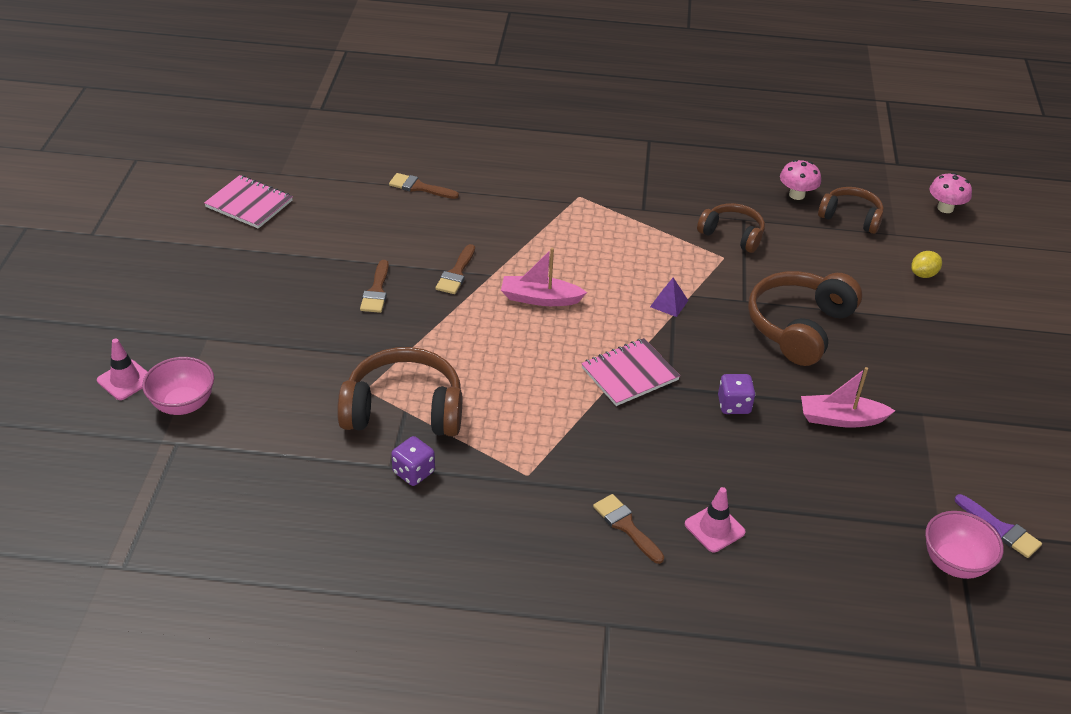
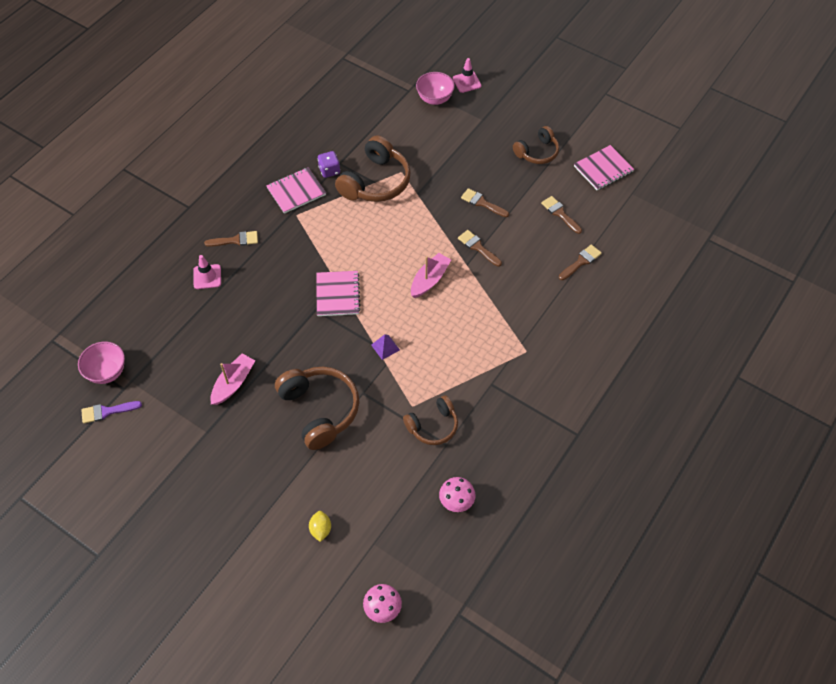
camera: 120 degrees right, 15 degrees up
purple dice [718,374,756,414] -> none
brown headphones [818,187,884,234] -> brown headphones moved to [513,126,559,164]
none -> pink notebook [266,167,326,214]
none -> brown brush [541,196,582,234]

